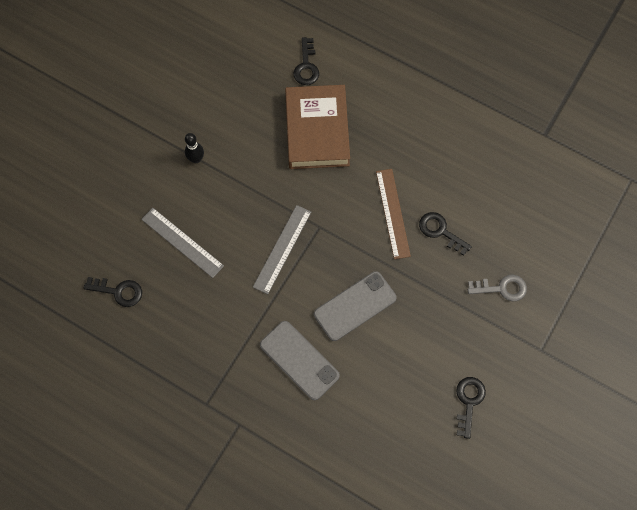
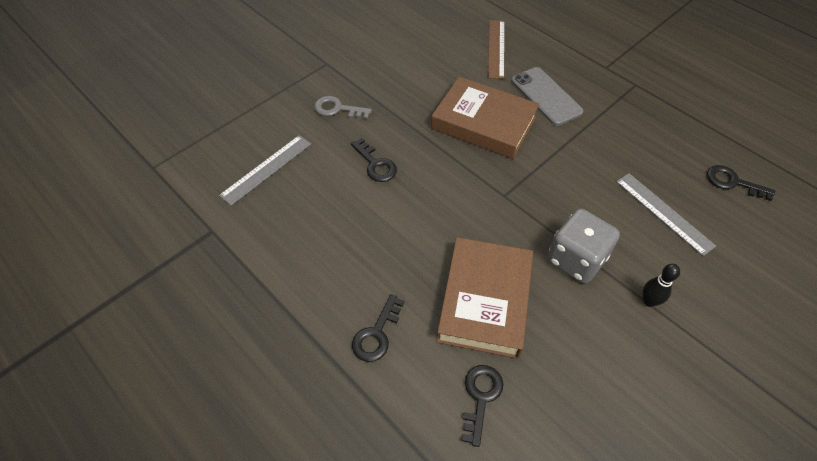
camera: 165 degrees left, 15 degrees down
grey ruler [253,205,311,294] -> grey ruler moved to [219,135,311,206]
grey phone [314,271,397,341] -> brown book [431,76,540,159]
brown ruler [376,169,411,259] -> brown ruler moved to [488,20,505,79]
black key [456,377,486,439] -> black key moved to [352,294,405,362]
none -> grey dice [547,209,620,284]

